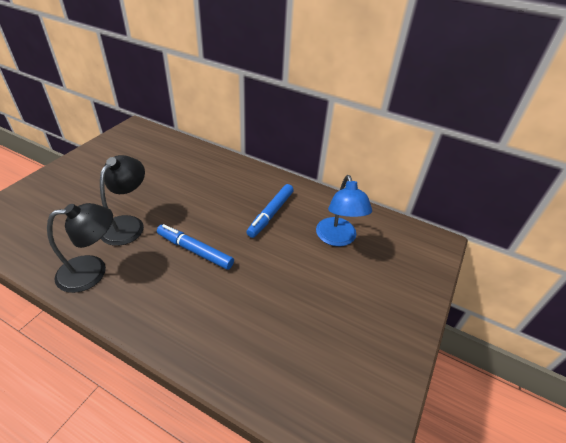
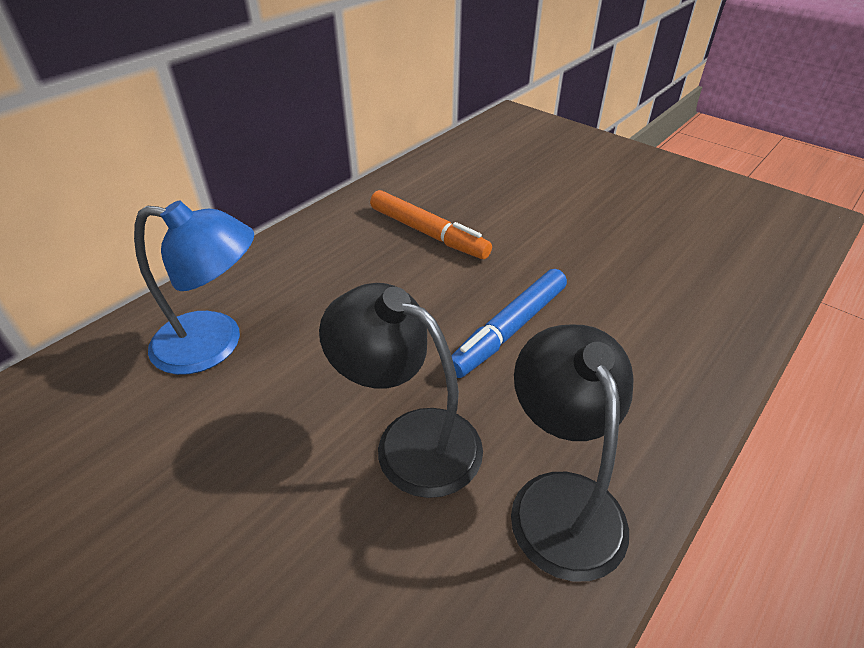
camera: 75 degrees left, 0 degrees up
blue marker [246,184,294,238] -> orange marker [370,190,492,259]
blue lamp [316,175,372,246] -> blue lamp moved to [134,200,254,375]

